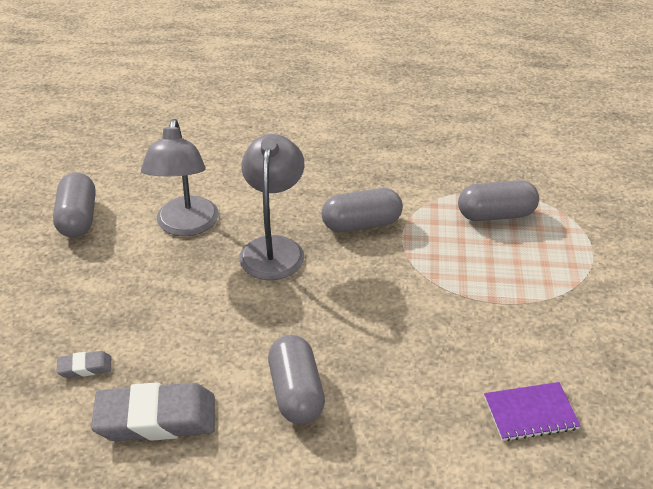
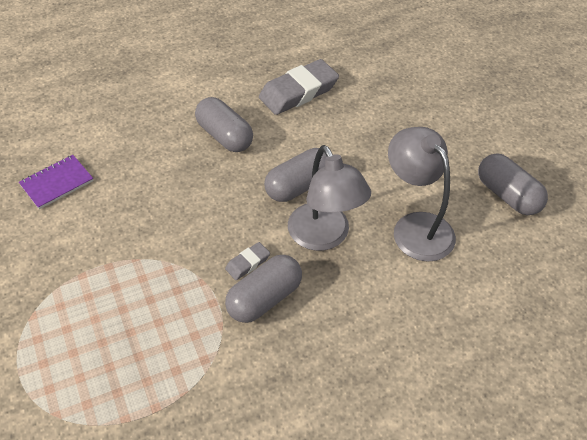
camera: 150 degrees right, 10 degrees up
grey eraser [56,351,111,378] -> grey eraser moved to [225,242,270,280]
grey capsule [458,180,539,221] -> grey capsule moved to [264,148,327,202]

